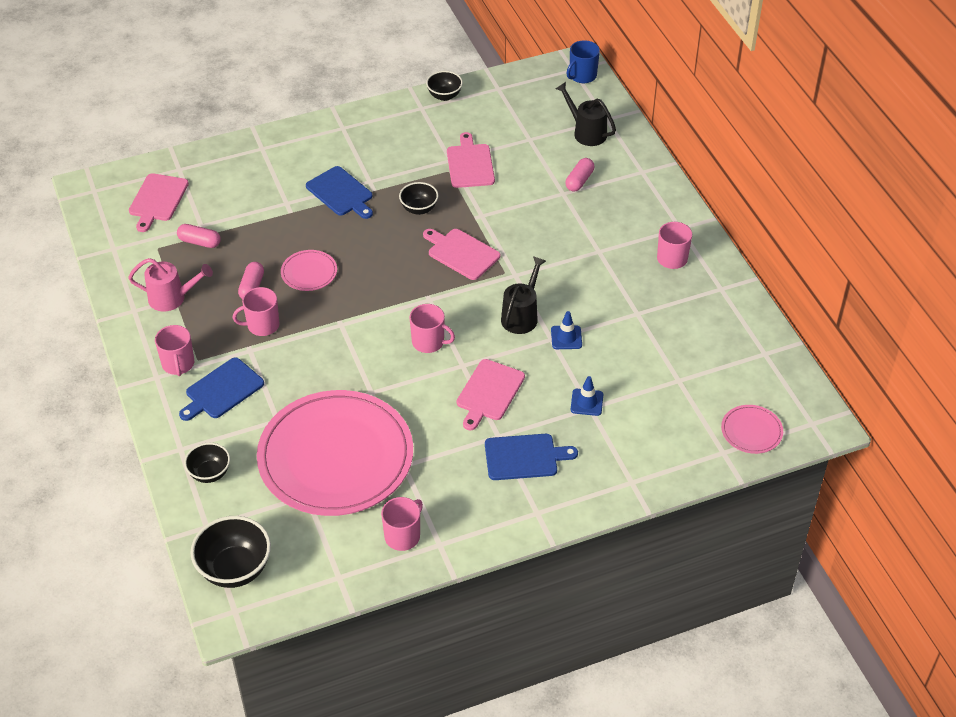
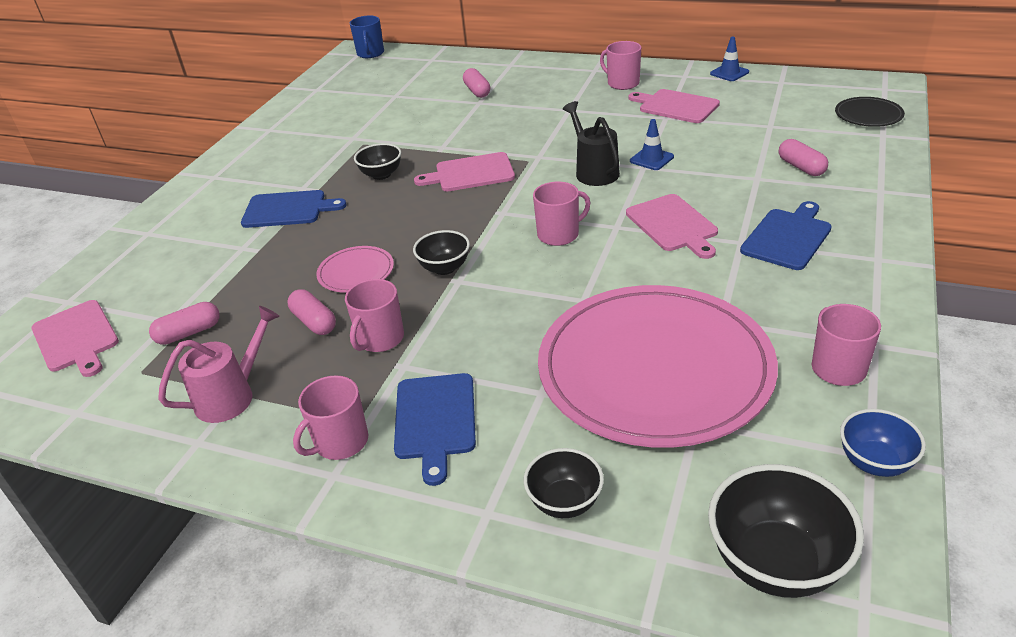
camera: 45 degrees left, 10 degrees down
pink mug [155,325,194,376] -> pink mug turned 105 degrees clockwise [293,375,368,460]
black bowl [426,71,463,101] -> black bowl moved to [413,230,470,275]
pink cutting board [447,132,495,188] -> pink cutting board moved to [628,89,720,123]
black watering can [556,82,616,146] -> none
blue traffic cone [571,376,603,416] -> blue traffic cone moved to [710,37,749,81]
pink plate [721,405,783,454] -> black plate [835,97,905,127]
none -> pink capsule [779,139,828,176]
none -> blue bowl [840,409,926,477]

